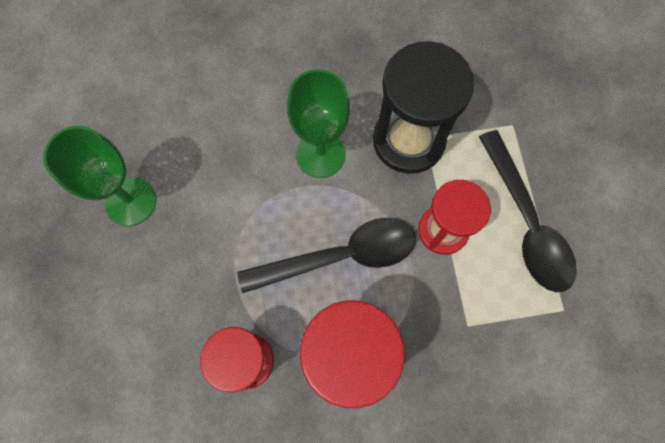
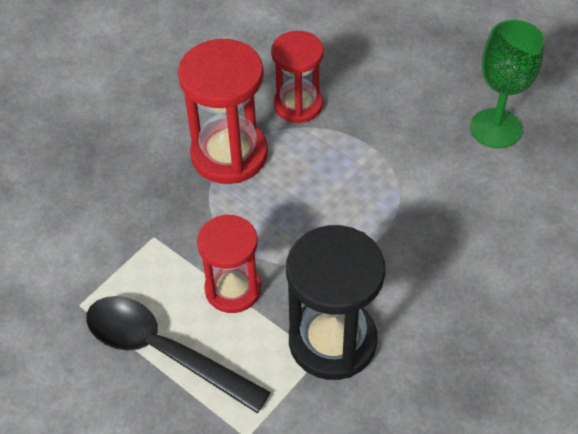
camera: 140 degrees right, 20 degrees down
black spoon [237,218,416,293] -> none
green goblet [287,69,350,178] -> none

